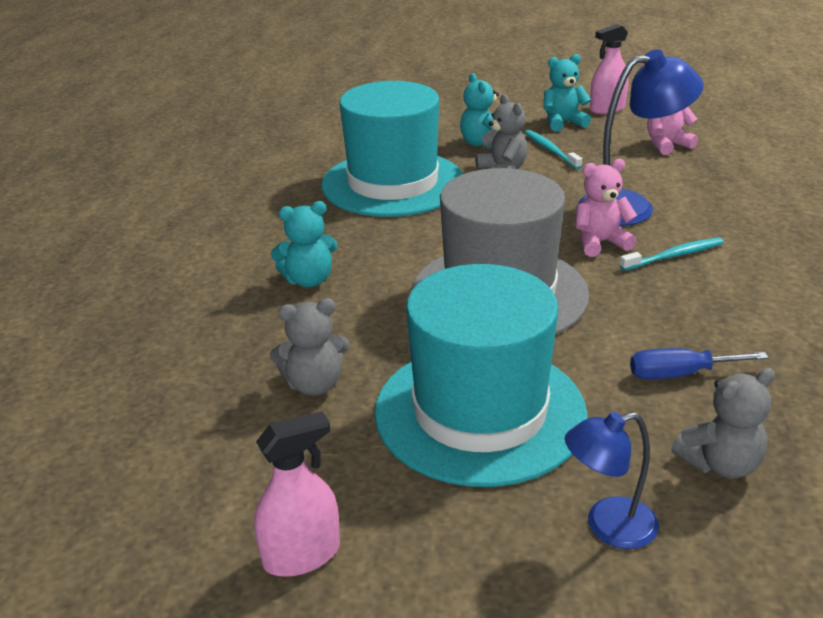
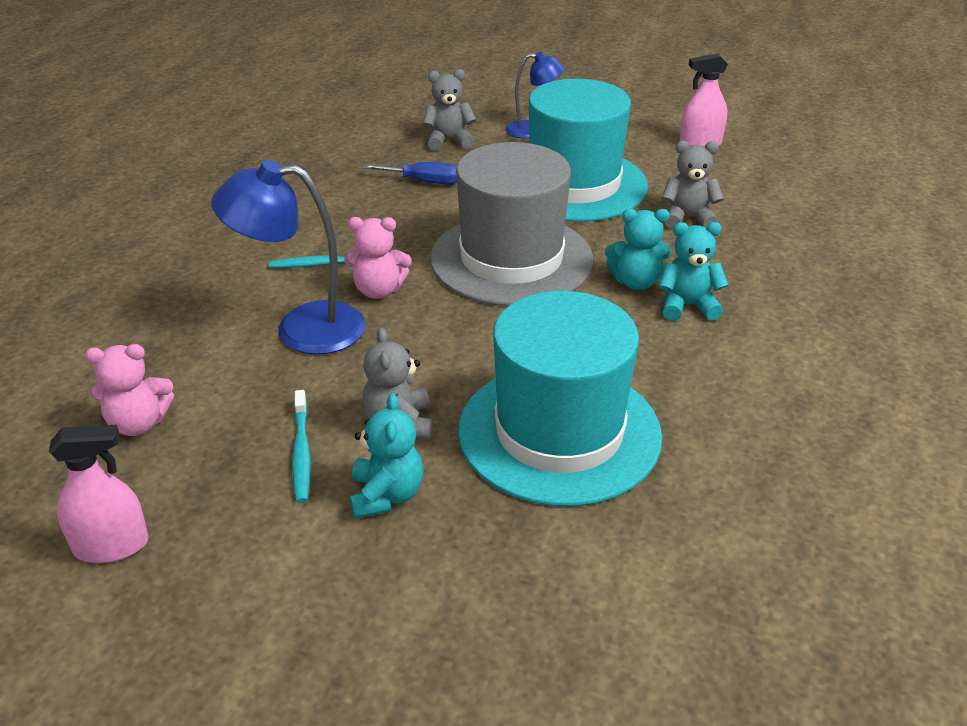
camera: 165 degrees left, 5 degrees up
turquoise teddy bear [544,54,591,132] -> turquoise teddy bear moved to [605,209,671,290]

